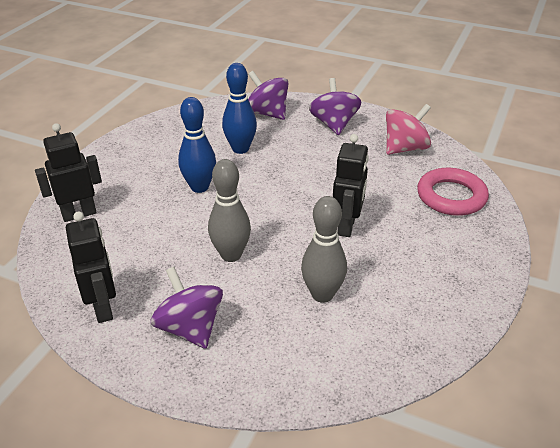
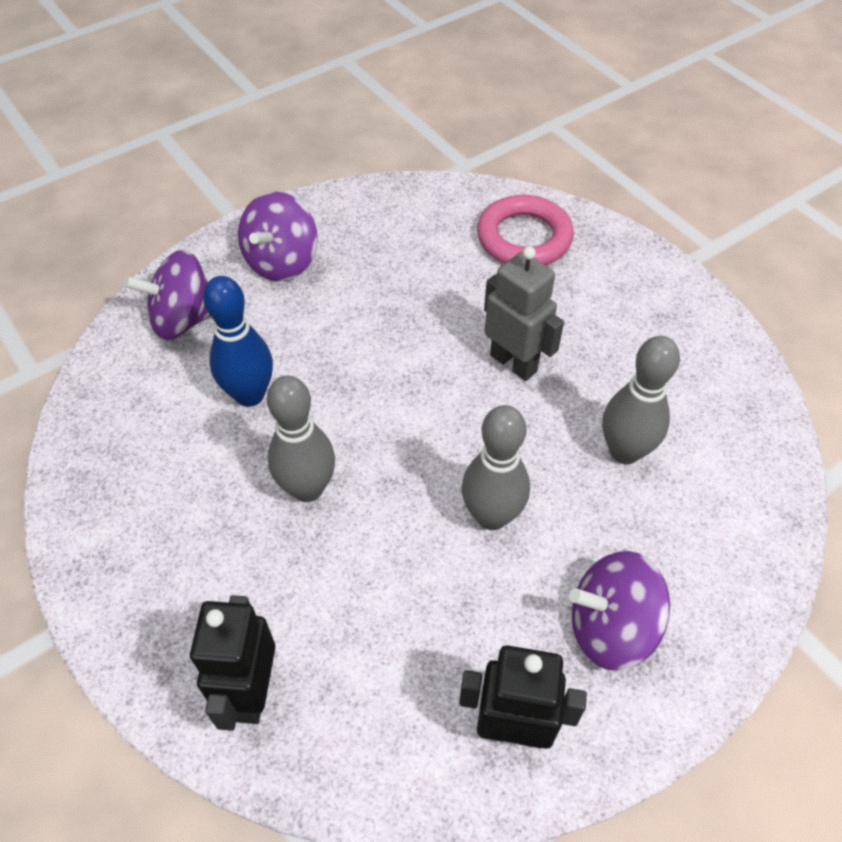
camera: 60 degrees left, 15 degrees up
blue bowling pin [178,97,216,193] -> grey bowling pin [267,376,335,502]
purple spinning top [309,78,361,135] -> purple spinning top turned 90 degrees counterclockwise [238,192,318,281]
black robot [333,134,369,237] -> grey robot [484,246,564,381]
pink spinning top [386,104,431,155] -> none

